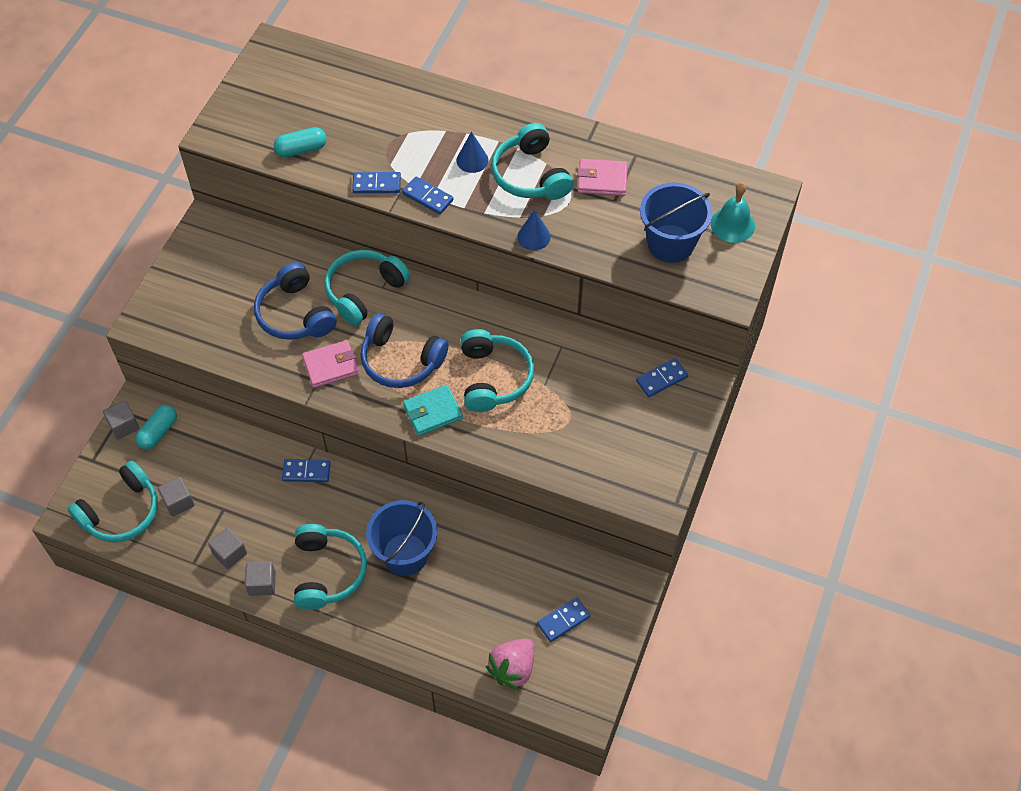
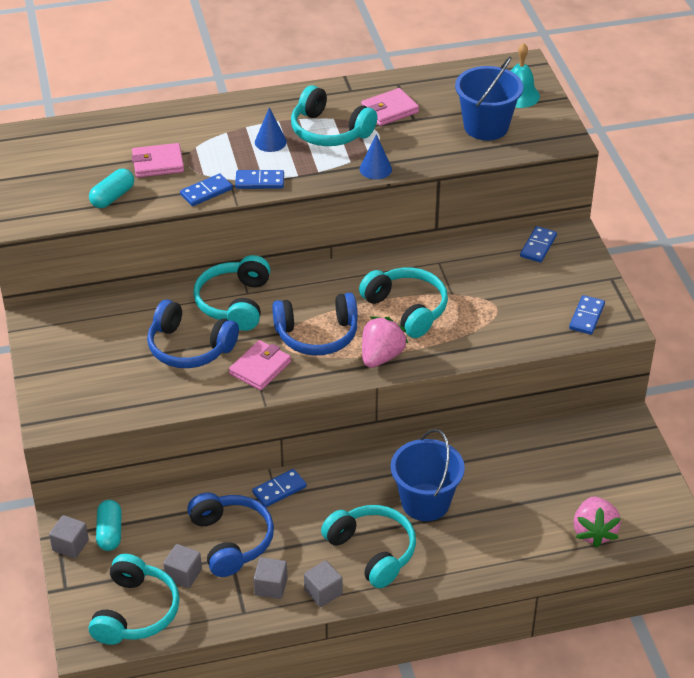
camera: 35 degrees left, 15 degrees down
turquoise wallet [403,385,463,436] -> pink strawberry [362,316,408,368]
blue domino [537,597,590,642] -> blue domino moved to [569,295,605,335]
none -> pink wallet [132,143,184,177]
none -> blue headphones [187,493,274,577]

